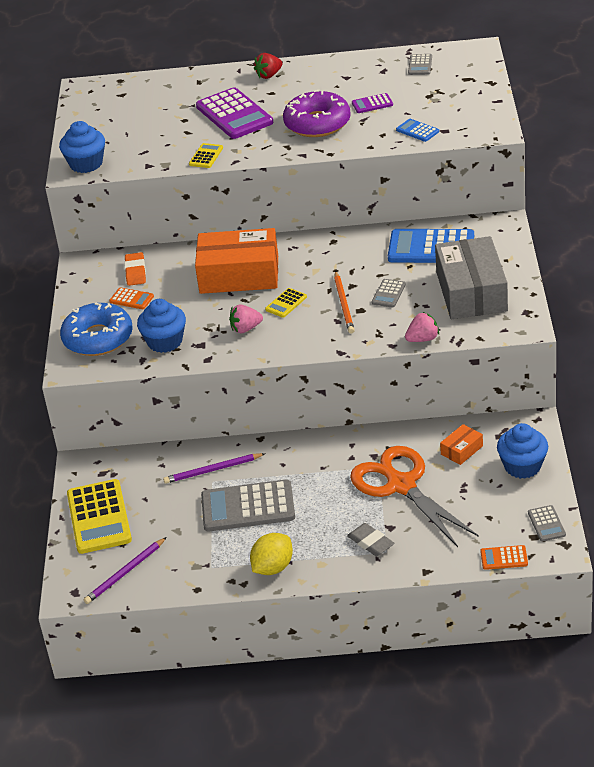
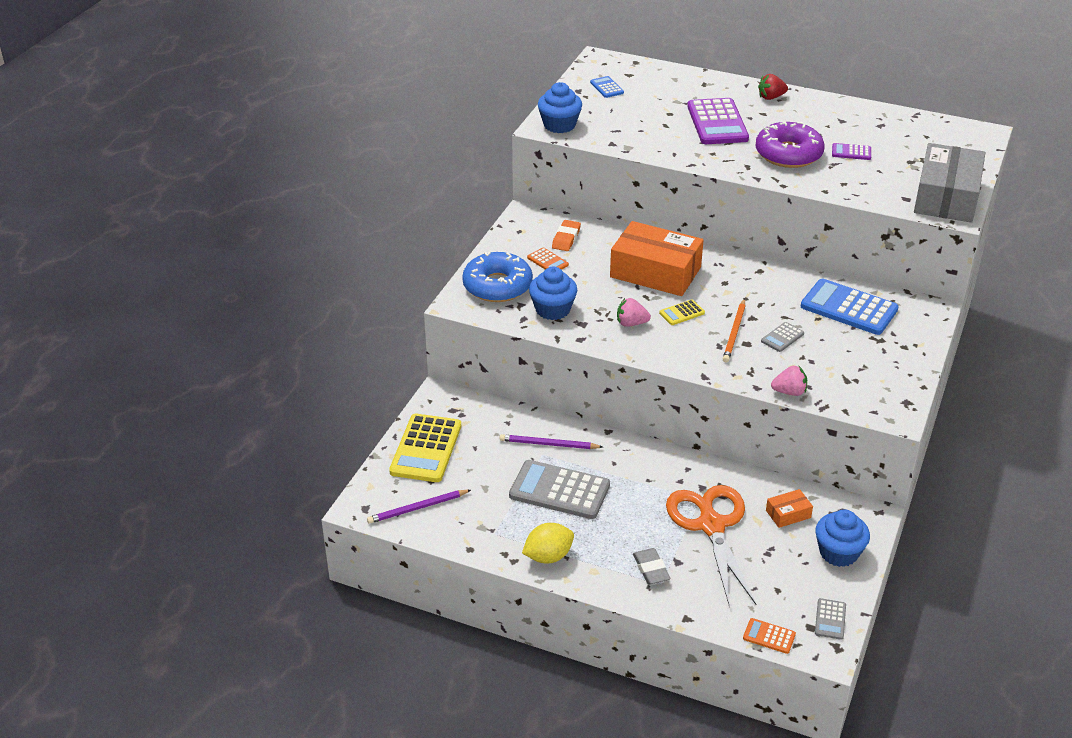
camera: 20 degrees right, 0 degrees up
yellow calculator [189,143,223,168] -> none
blue calculator [396,119,439,142] -> blue calculator moved to [590,76,624,98]
grey calculator [408,54,432,75] -> none
grey box [435,236,508,319] -> grey box moved to [914,143,985,223]

